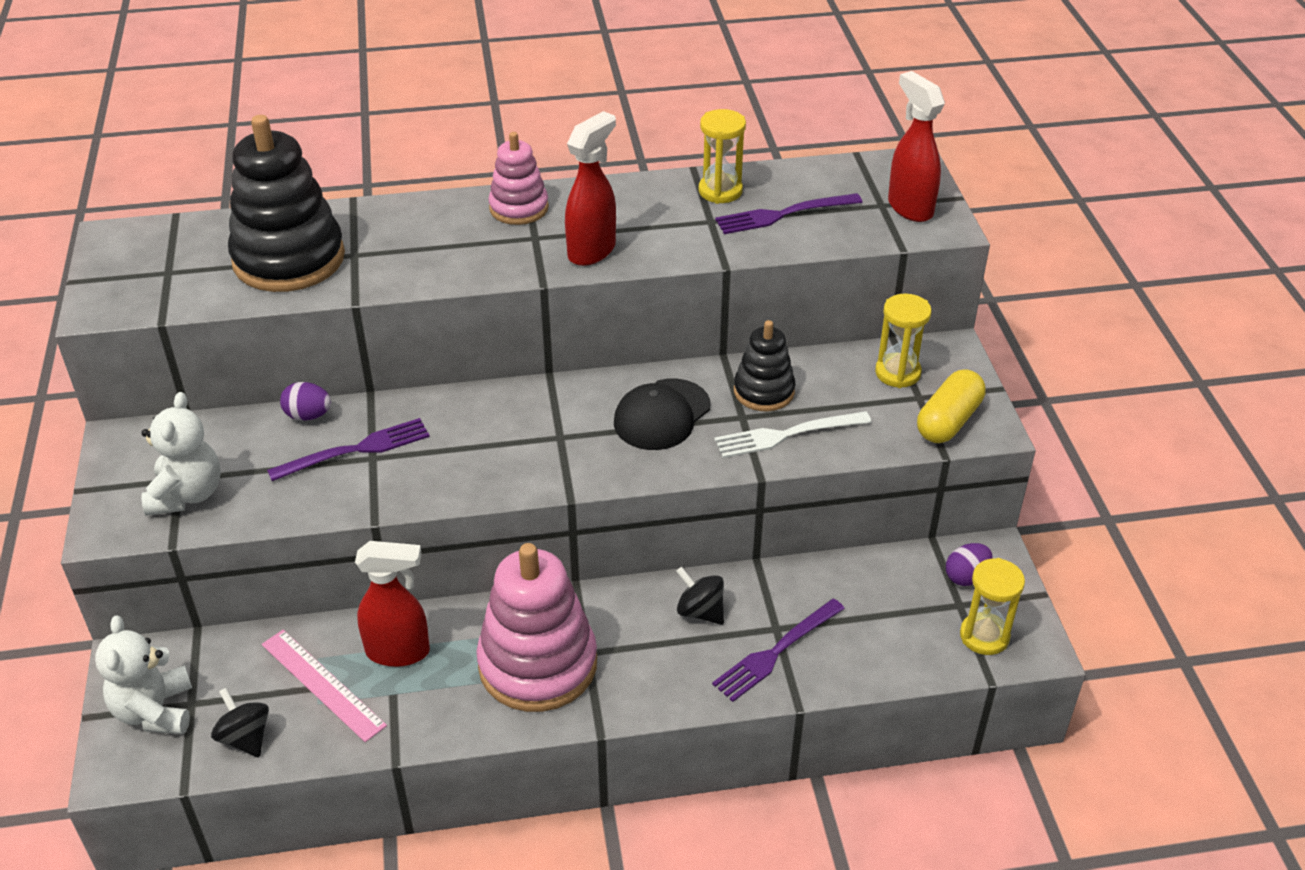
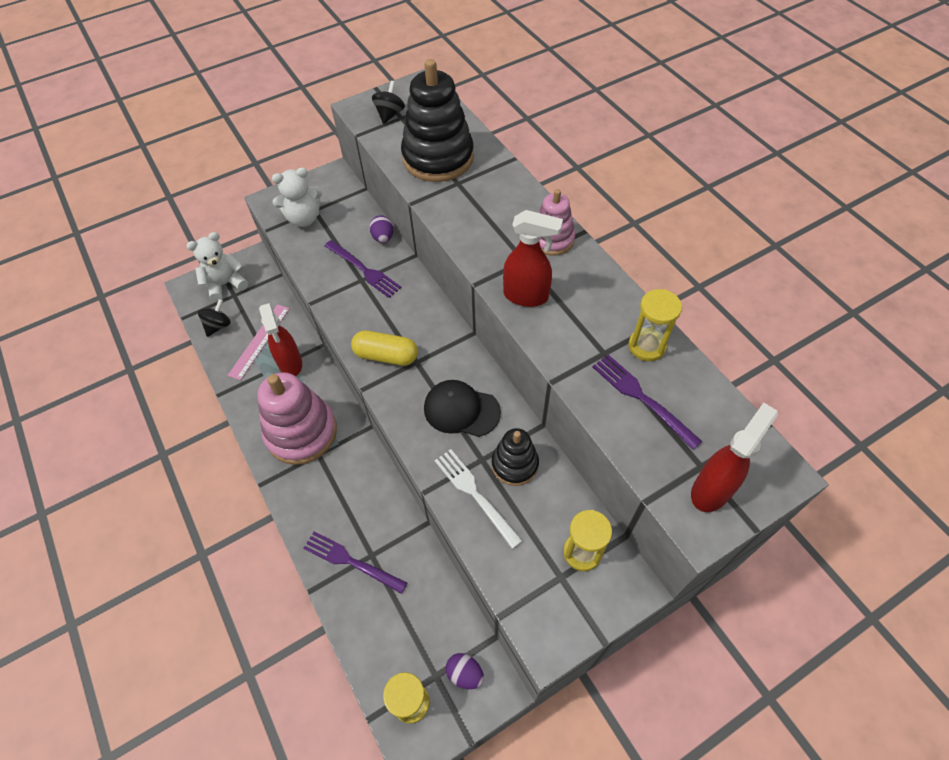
camera: 70 degrees right, 15 degrees up
black spinning top [676,567,724,625] -> black spinning top moved to [372,81,405,124]
yellow capsule [917,369,985,443] -> yellow capsule moved to [351,330,418,366]

